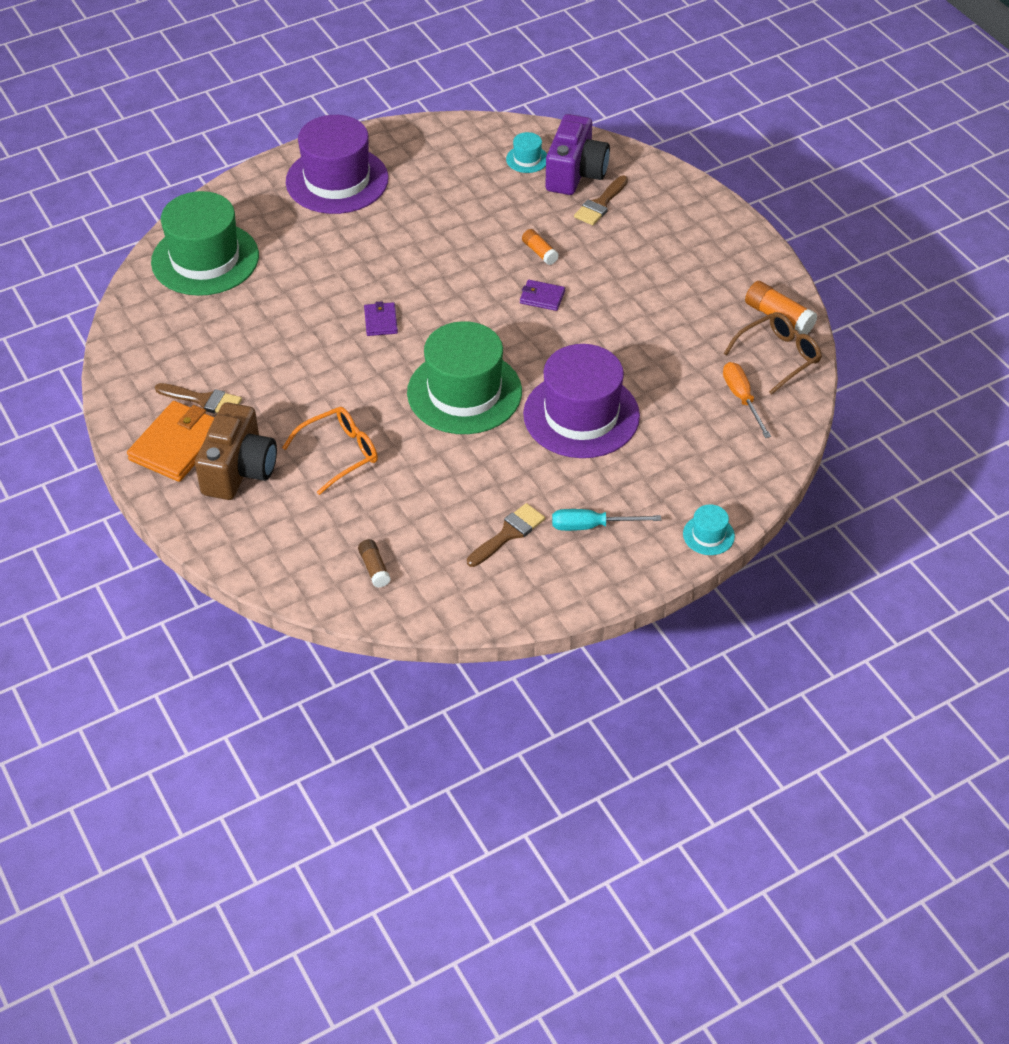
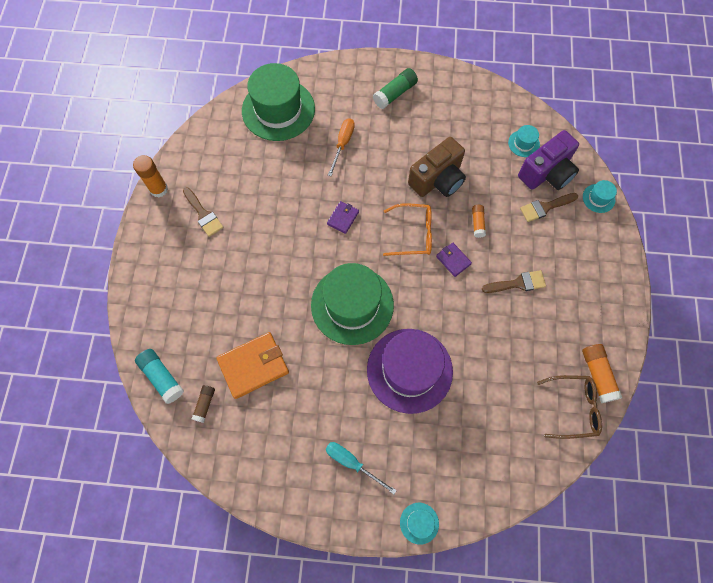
camera: 35 degrees right, 20 degrees up
orange wallet [127,401,215,482] -> orange wallet moved to [216,332,289,399]
brown camera [195,402,277,500] -> brown camera moved to [408,137,466,197]
orange glasses [282,407,378,495] -> orange glasses moved to [383,203,432,256]
purple hat [286,115,389,214] -> green glue stick [373,68,418,109]
brown brush [467,503,545,567] -> brown brush moved to [482,270,546,293]
orange screwdriver [723,362,771,438] -> orange screwdriver moved to [328,118,355,176]
none -> orange glue stick [133,155,168,198]
none -> turquoise glue stick [135,349,184,404]
none -> turquoise hat [583,180,617,213]

